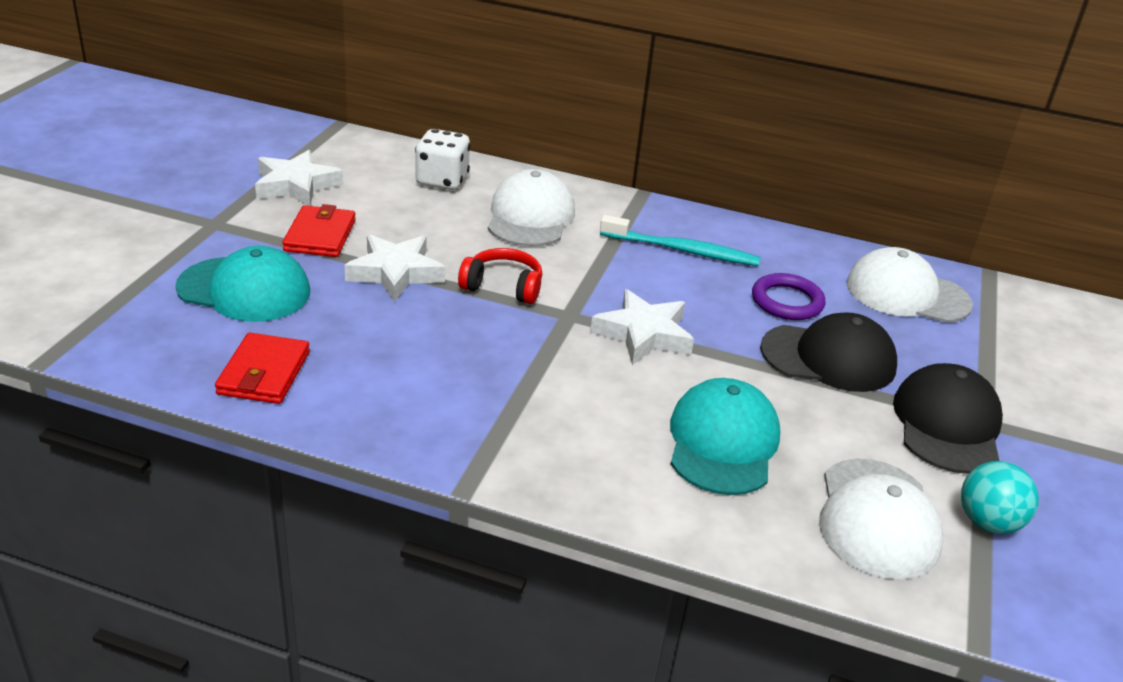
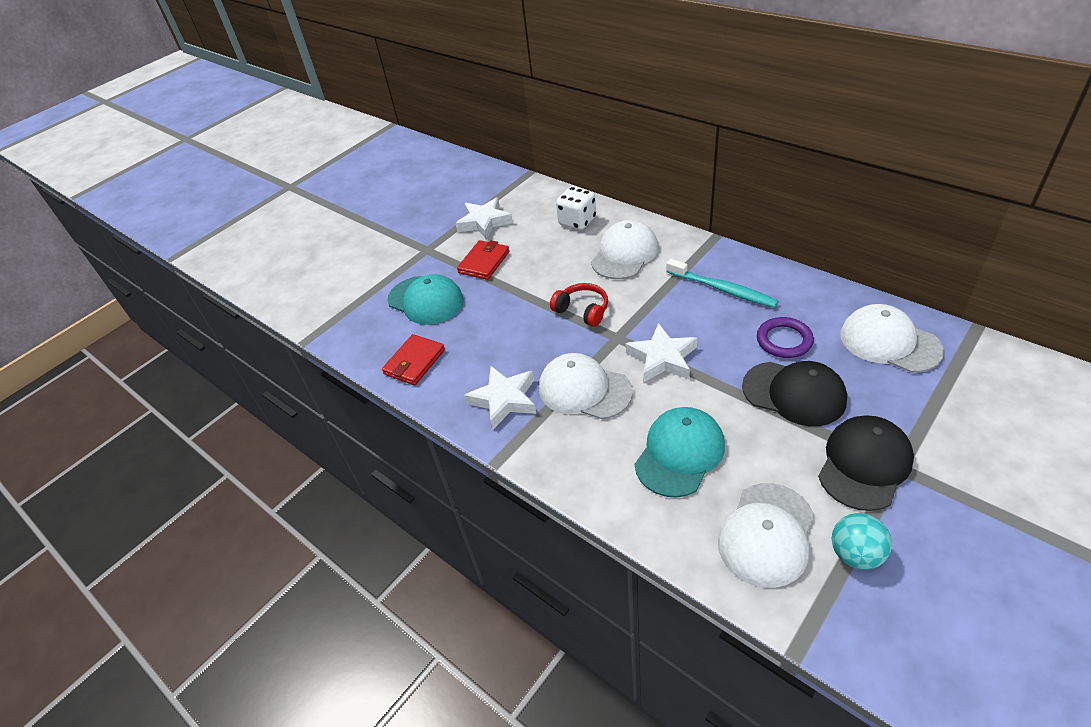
camera: 30 degrees right, 10 degrees up
white star [344,234,445,302] -> white star moved to [464,366,536,429]
none -> white cap [539,353,633,419]

